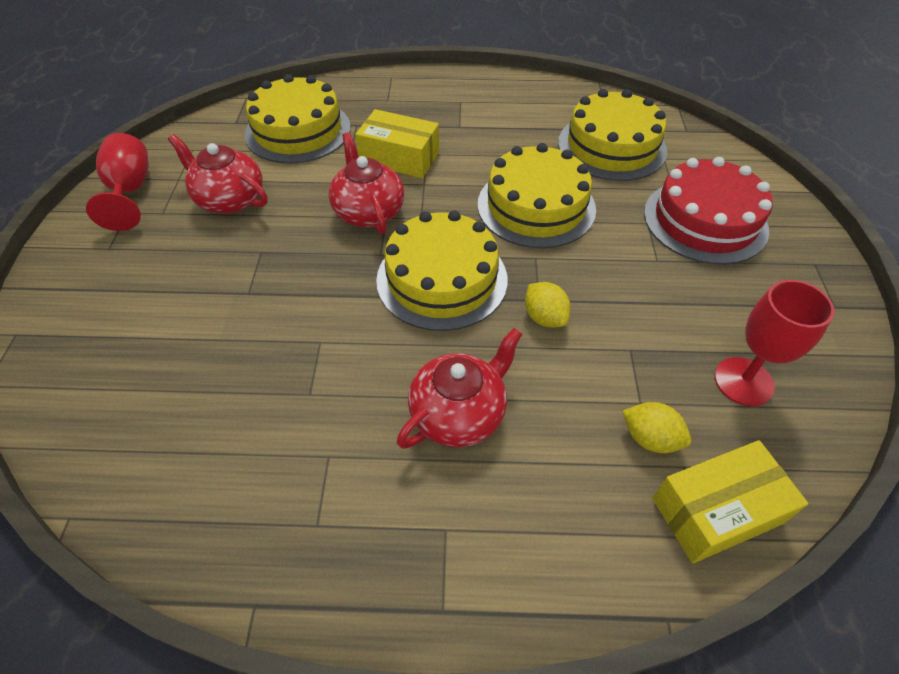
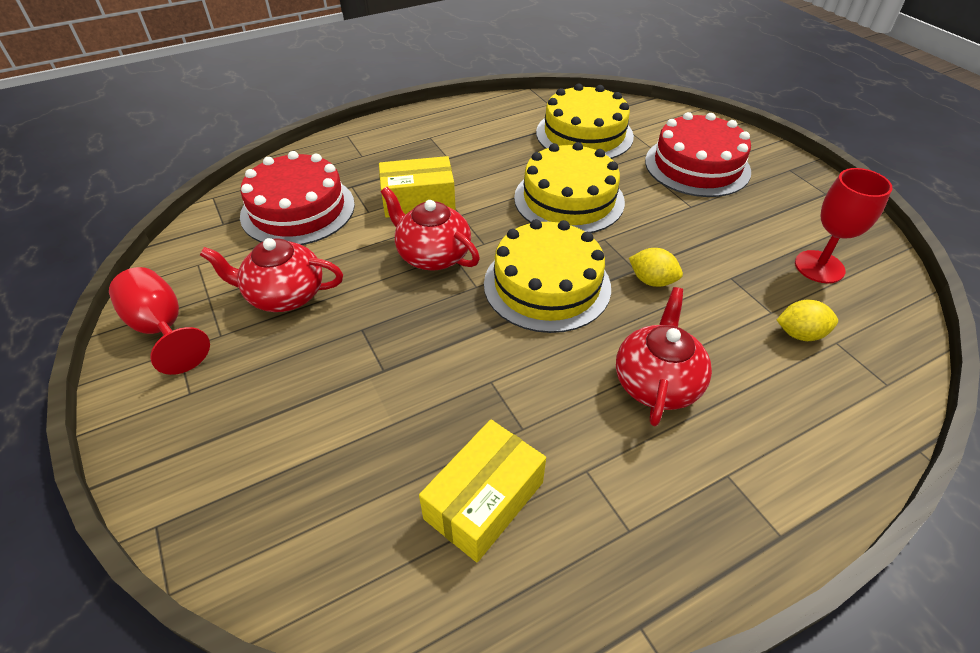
camera: 30 degrees left, 5 degrees down
yellow cake [244,74,351,164] -> red cake [240,151,355,245]
yellow box [652,440,808,563] -> yellow box moved to [419,419,546,563]

